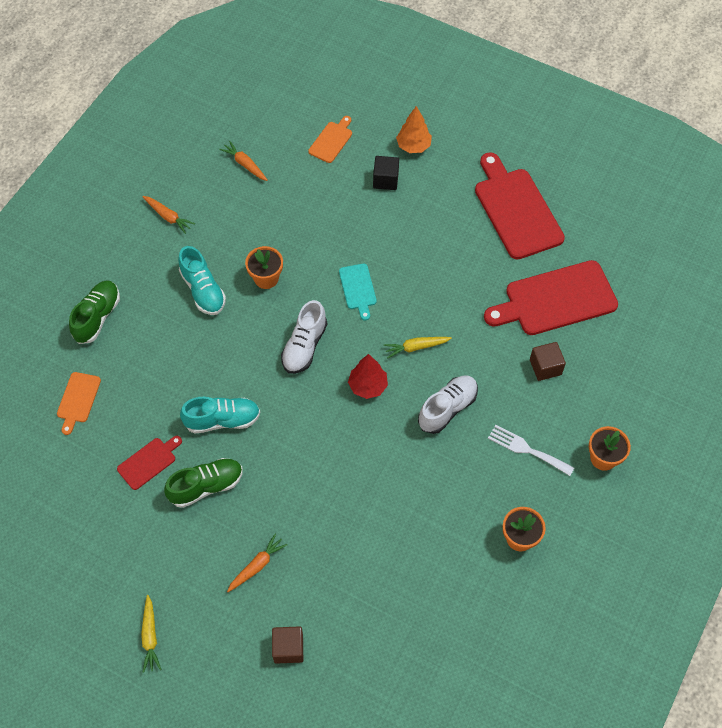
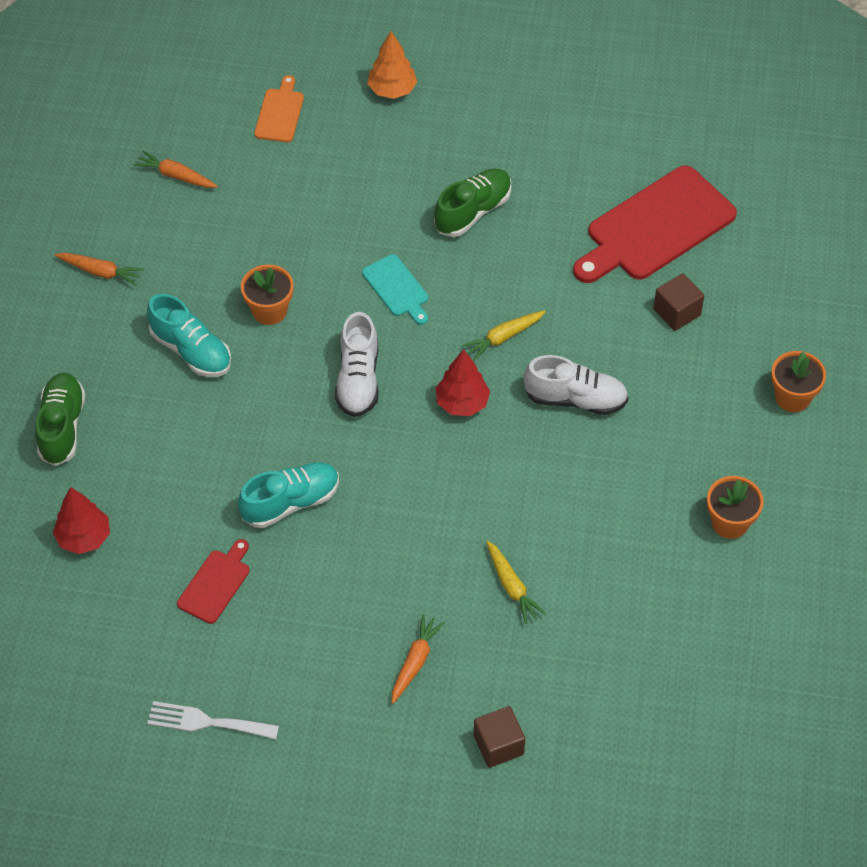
camera: 20 degrees left, 5 degrees down
orange cutting board [57,372,101,435] -> red tree [53,487,110,554]
yellow carrot [141,595,161,673] -> yellow carrot moved to [486,540,547,624]
green shoe [164,458,243,508] -> green shoe moved to [434,169,511,237]
black cube [373,156,399,190] -> none
white shoe [418,375,478,434] -> white shoe turned 75 degrees clockwise [524,355,628,415]
red cutting board [475,152,565,260] -> none
white fork [488,425,574,476] -> white fork moved to [147,701,279,739]

